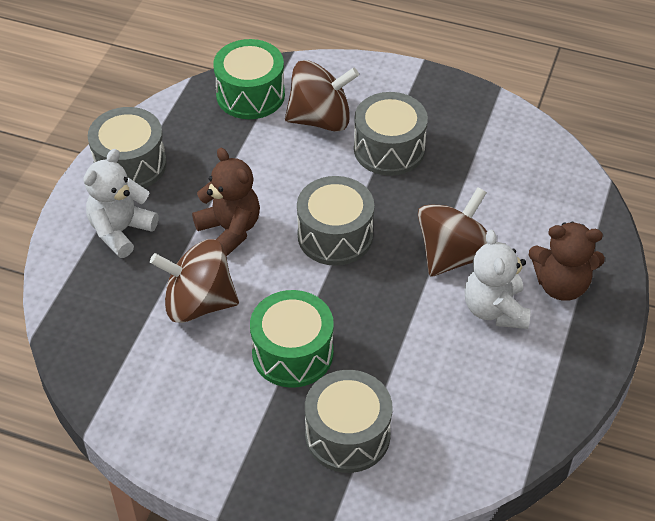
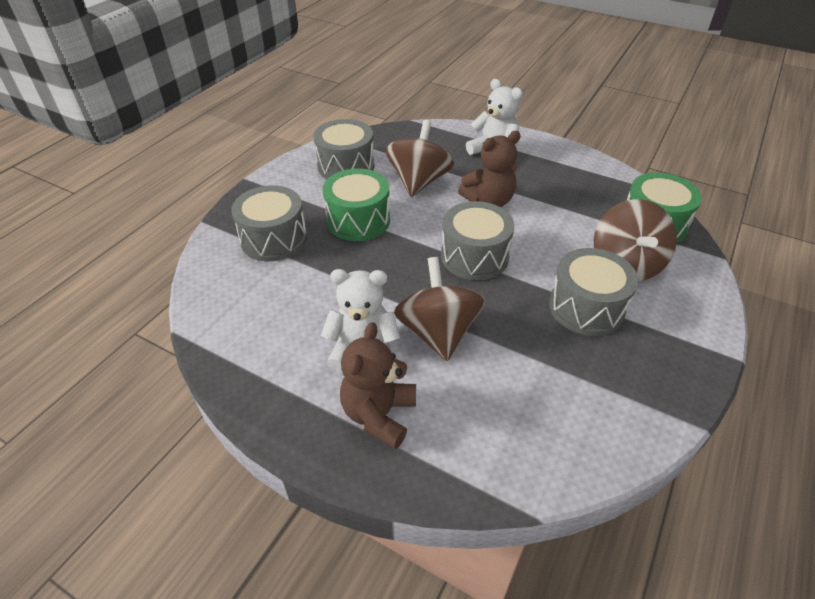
camera: 100 degrees right, 5 degrees down
grey drum [88,107,167,188] -> grey drum moved to [313,119,374,179]
brown spinning top [418,187,487,277] -> brown spinning top turned 150 degrees counterclockwise [394,257,486,361]

